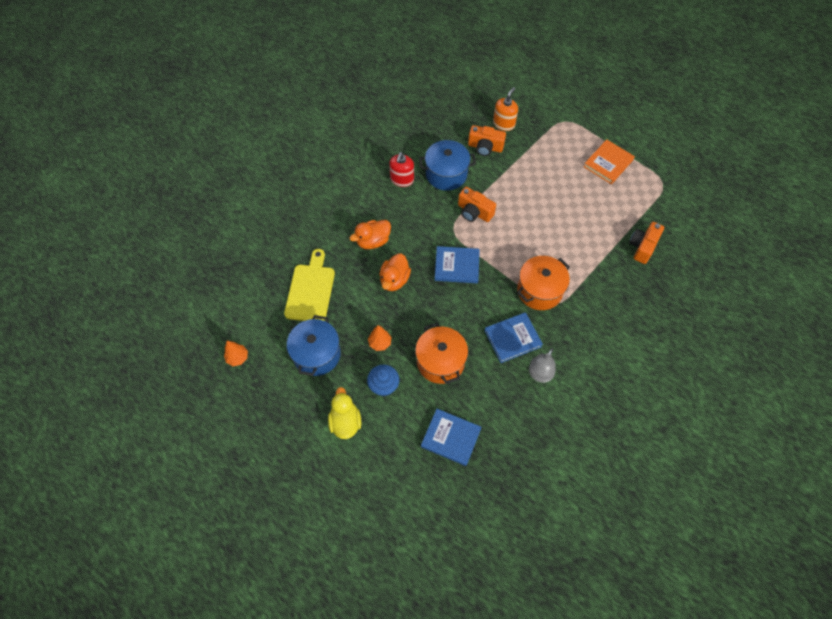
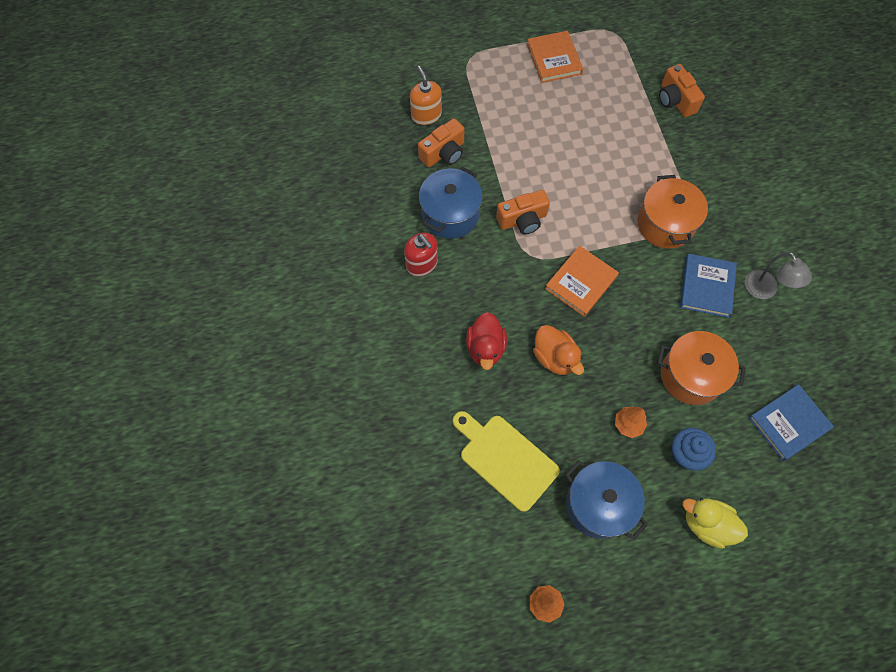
camera: 55 degrees left, 5 degrees up
orange duck [350,220,391,249] -> red duck [466,312,507,370]
blue book [435,246,480,283] -> orange book [545,246,619,317]

